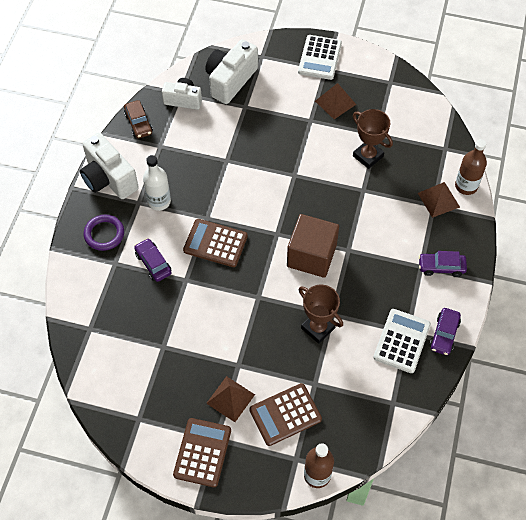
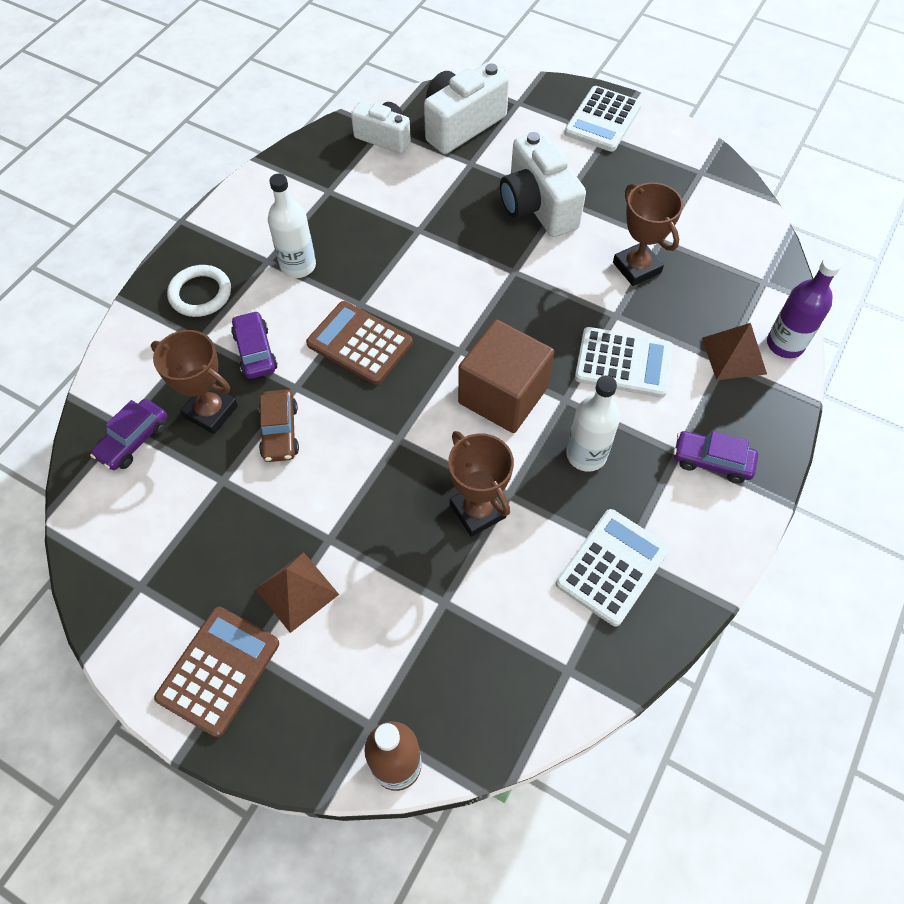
camera: 15 degrees right, 0 degrees up
white camera [80,133,139,199] -> white camera moved to [500,131,586,237]
purple ring [84,215,124,251] -> white ring [167,265,231,317]
brown car [124,100,153,138] -> brown car moved to [259,389,299,462]
brown calculator [249,383,322,446] -> none
brown pyramid [315,83,356,119] -> none
purple car [430,308,461,355] -> purple car moved to [90,399,167,470]
brown bottle [455,139,487,195] -> purple bottle [767,257,841,358]
none -> brown trophy [151,330,238,434]
none -> white bottle [566,376,620,472]
none -> white calculator [575,327,673,398]

